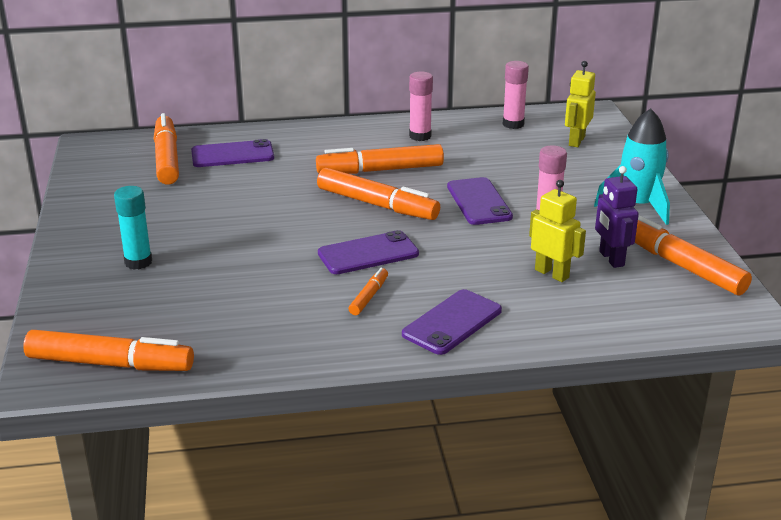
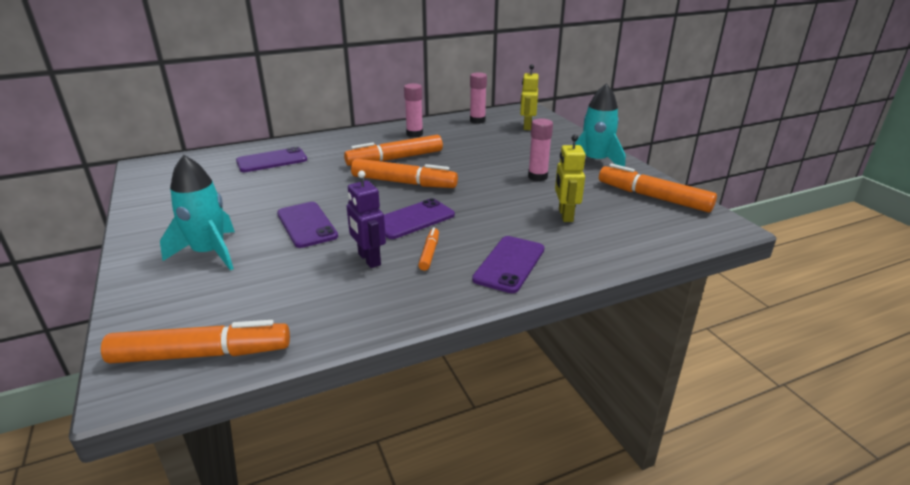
camera: 15 degrees left, 0 degrees up
turquoise glue stick [114,186,152,270] -> turquoise rocket [160,155,235,270]
orange marker [154,113,179,185] -> none
purple phone [447,177,513,225] -> purple phone moved to [277,202,338,248]
yellow robot [529,180,586,282] -> yellow robot turned 120 degrees counterclockwise [555,135,586,222]
purple robot [595,166,639,268] -> purple robot moved to [347,171,386,268]

